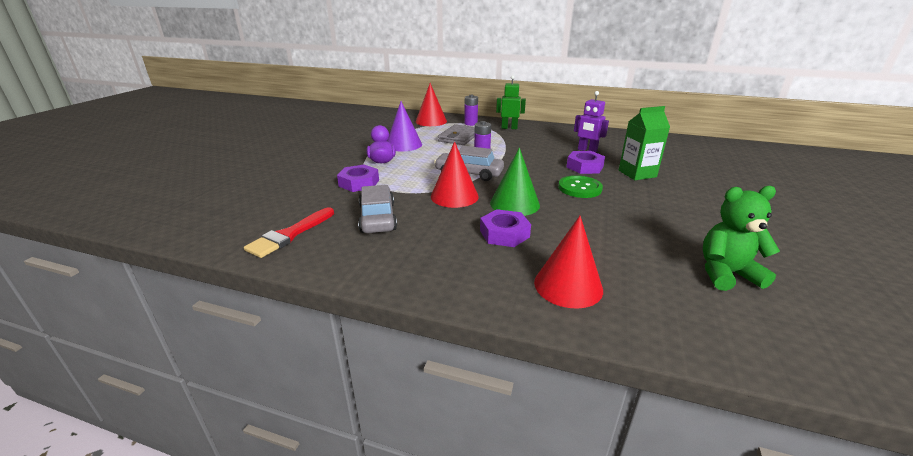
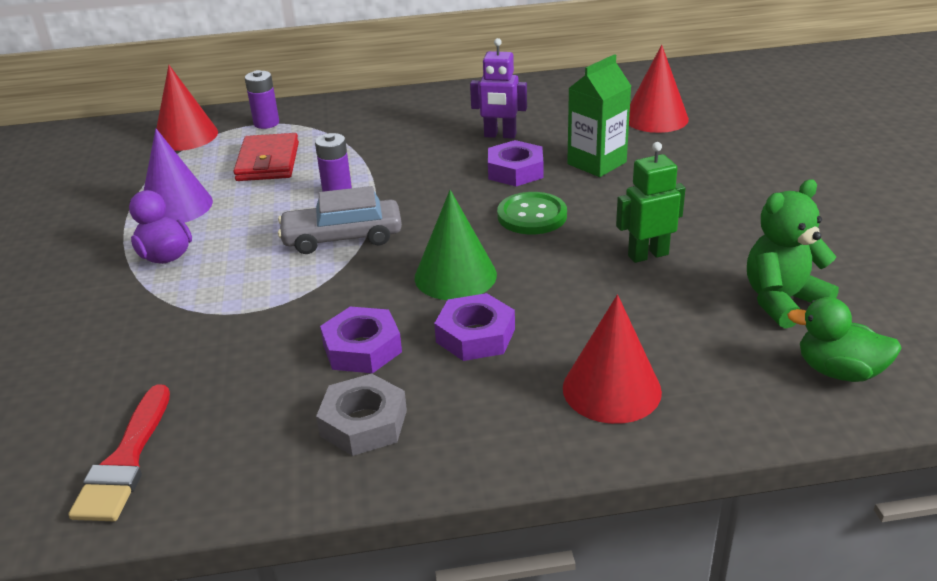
camera: 25 degrees left, 5 degrees up
purple nut [337,164,379,192] -> purple nut moved to [320,307,402,373]
grey car [358,185,397,233] -> none
red cone [431,141,479,208] -> red cone moved to [629,45,689,133]
grey wallet [438,124,475,145] -> red wallet [233,133,299,181]
green robot [496,75,526,129] -> green robot moved to [616,142,686,263]
none -> grey nut [316,373,407,456]
none -> green duck [787,297,901,382]

